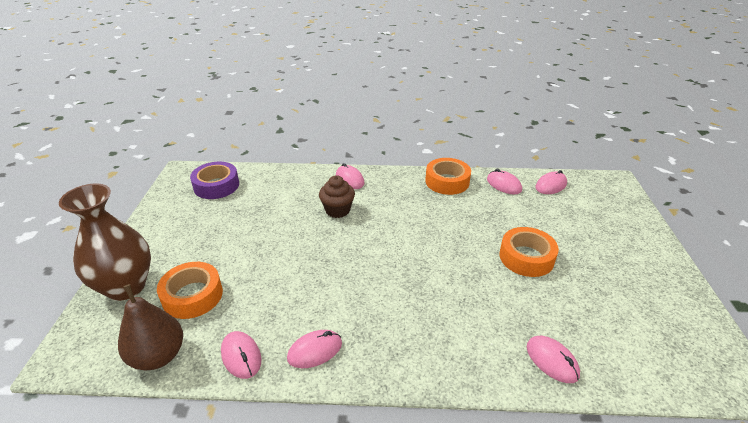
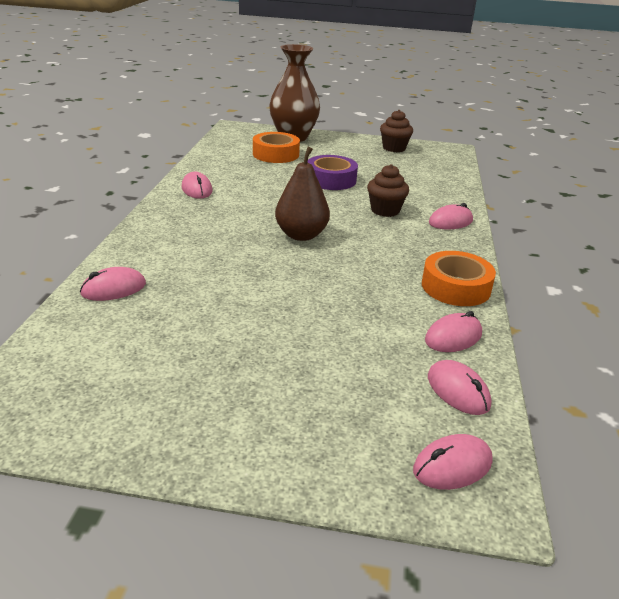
camera: 95 degrees right, 5 degrees down
brown pear [118,284,183,370] -> brown pear moved to [275,147,330,241]
purple tape [190,162,239,199] -> purple tape moved to [307,155,358,190]
pink mouse [221,331,262,379] -> pink mouse moved to [413,434,493,490]
orange tape [500,227,559,277] -> none
none -> brown cupcake [380,110,413,152]

